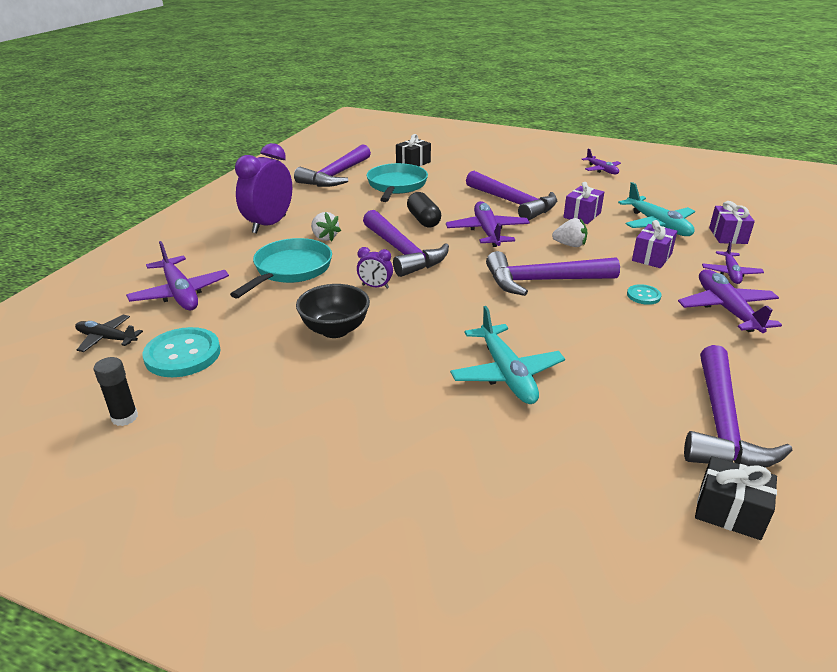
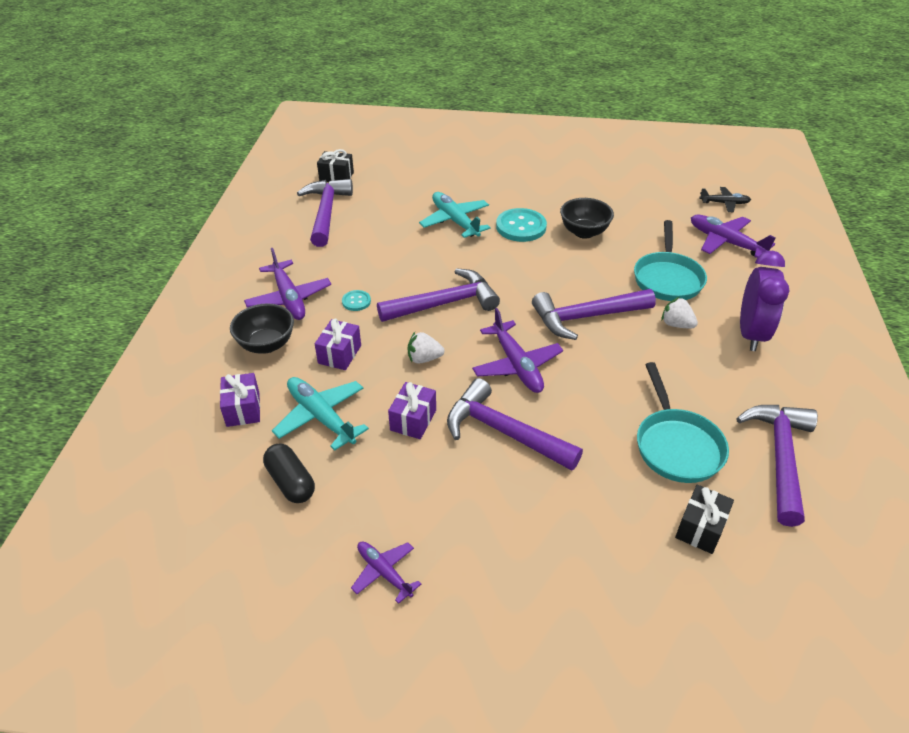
camera: 165 degrees right, 10 degrees up
black glue stick [93,357,138,426] -> none
turquoise button [142,327,221,377] -> turquoise button moved to [496,208,547,242]
purple clock [357,247,393,289] -> none
purple hammer [363,210,449,277] -> purple hammer turned 60 degrees counterclockwise [532,289,656,340]
black capsule [407,192,441,227] -> black capsule moved to [263,443,315,503]
purple plane [702,241,764,284] -> black bowl [230,303,294,354]

